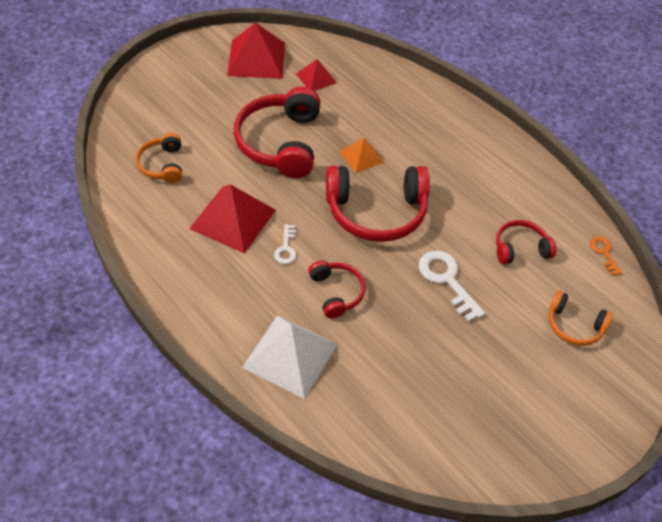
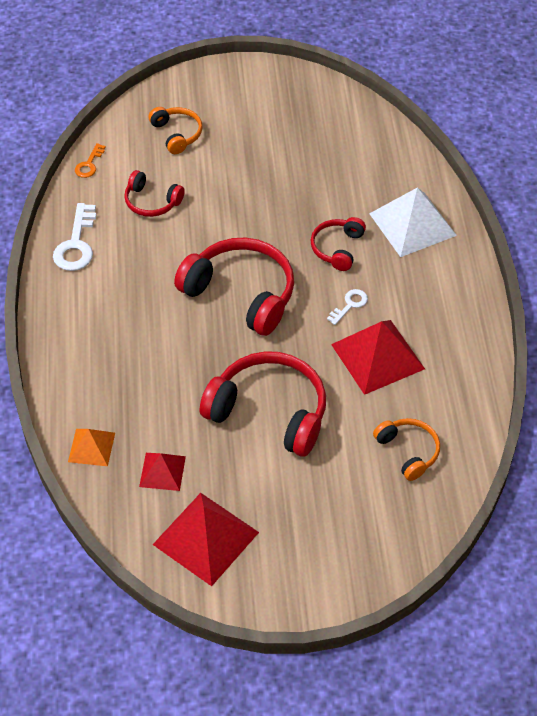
camera: 140 degrees left, 0 degrees up
orange headphones [135,133,182,183] -> orange headphones turned 60 degrees counterclockwise [373,418,440,481]
red headphones [234,87,321,178] -> red headphones turned 105 degrees counterclockwise [200,351,326,457]
orange pyramid [340,138,384,173] -> orange pyramid moved to [68,429,115,466]
white key [419,251,485,322] -> white key moved to [53,203,96,271]

